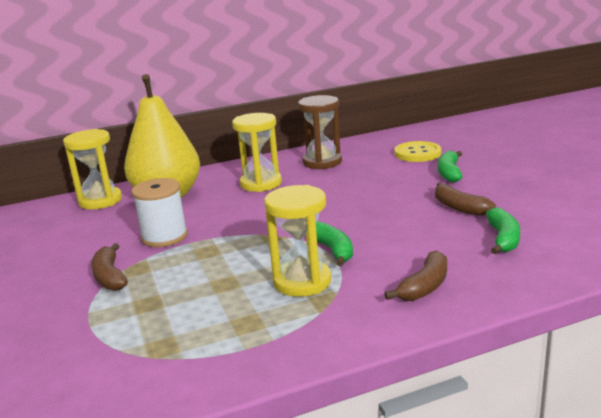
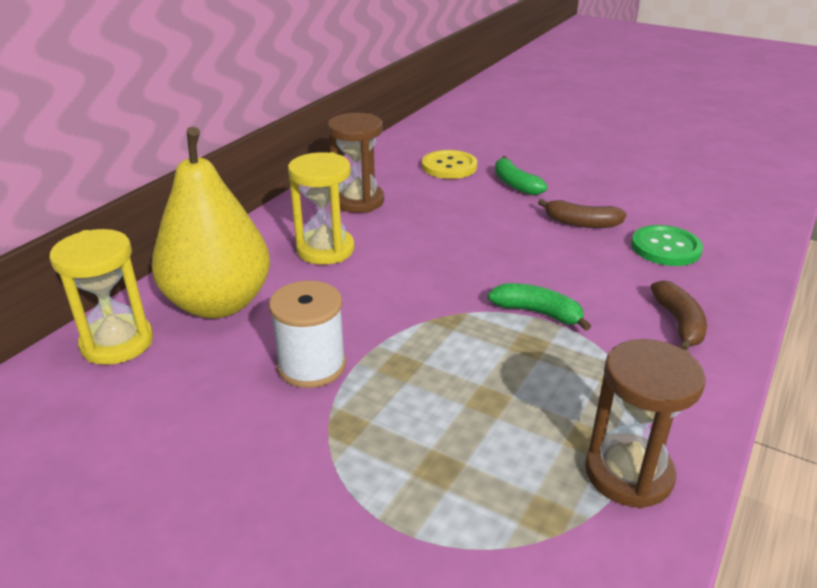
camera: 40 degrees left, 10 degrees up
brown banana [91,243,128,291] -> none
yellow hourglass [264,185,331,297] -> none
green banana [486,208,520,254] -> green button [631,225,703,266]
none -> brown hourglass [585,339,706,509]

